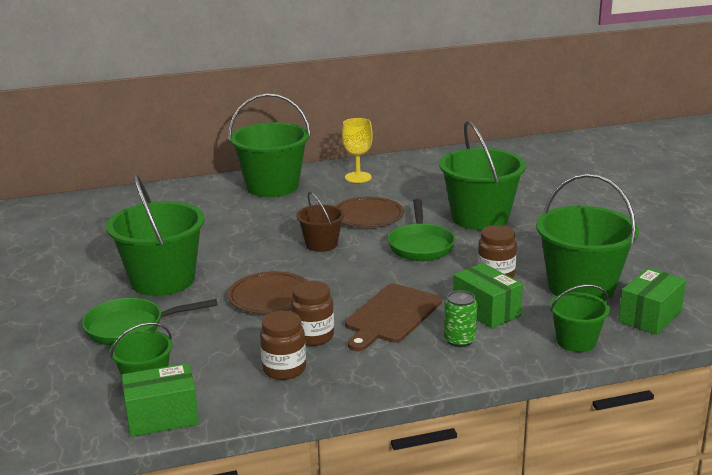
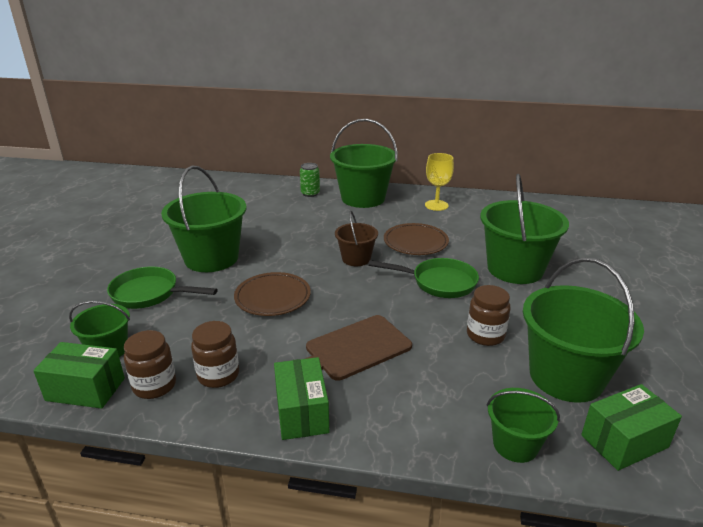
camera: 25 degrees right, 5 degrees up
brown jar [291,281,334,346] -> brown jar moved to [124,330,176,399]
green pan [388,199,455,261] -> green pan turned 105 degrees counterclockwise [368,258,479,298]
green can [444,290,477,347] -> green can moved to [300,163,320,197]
green box [453,263,523,329] -> green box moved to [274,357,329,440]

